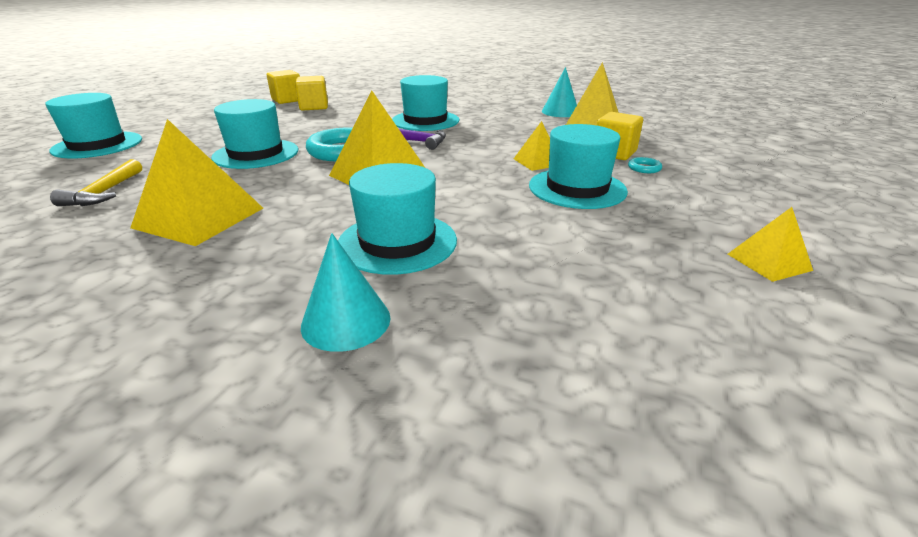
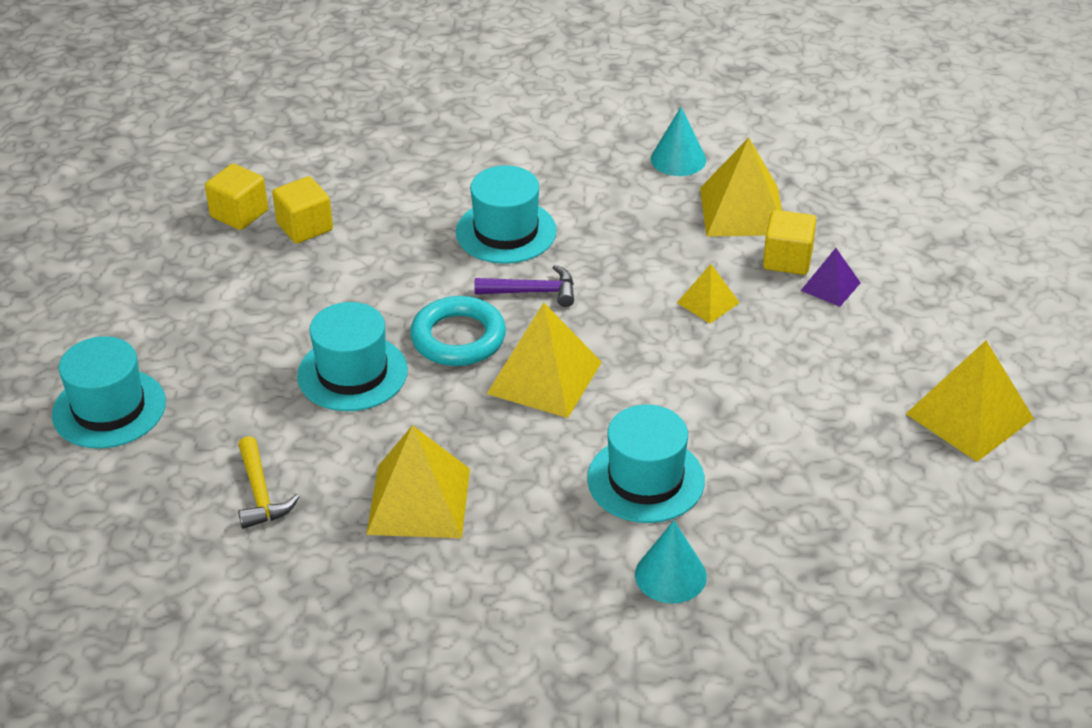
camera: 20 degrees left, 10 degrees up
turquoise hat [529,124,628,209] -> none
turquoise ring [628,157,662,173] -> purple pyramid [801,248,861,307]
yellow pyramid [728,207,813,282] -> yellow pyramid [906,340,1034,462], size x1.88

